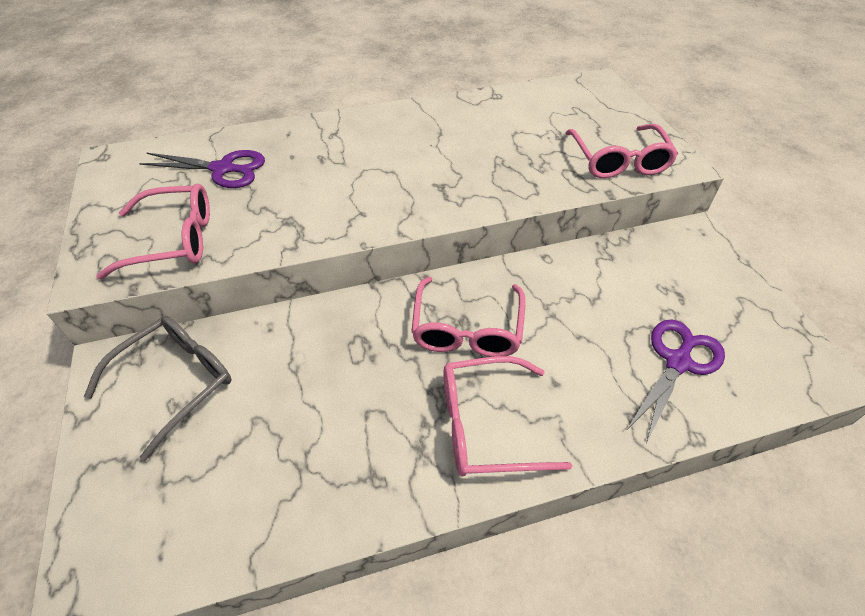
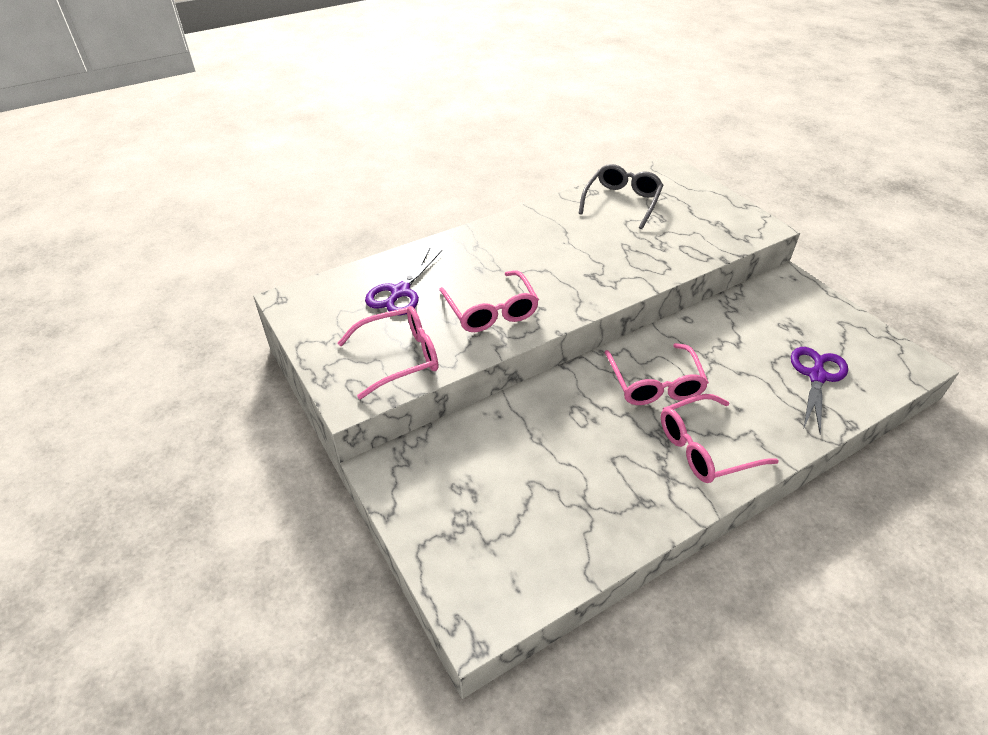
camera: 15 degrees left, 5 degrees down
grey glasses [84,316,231,461] -> grey glasses moved to [578,164,663,229]
purple scissors [139,150,265,188] -> purple scissors turned 120 degrees clockwise [365,248,442,315]
pink glasses [566,124,678,178] -> pink glasses moved to [439,270,539,332]

